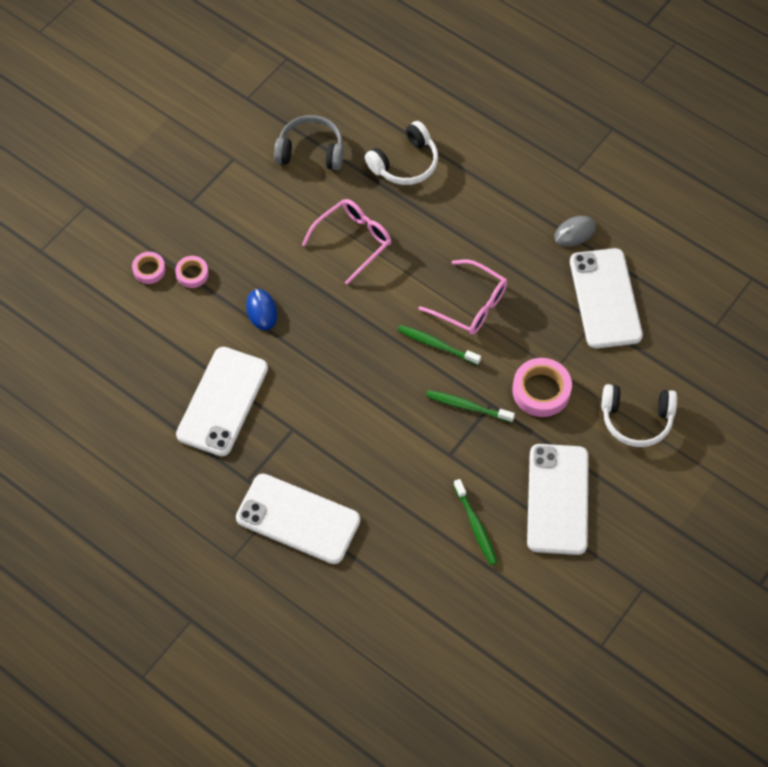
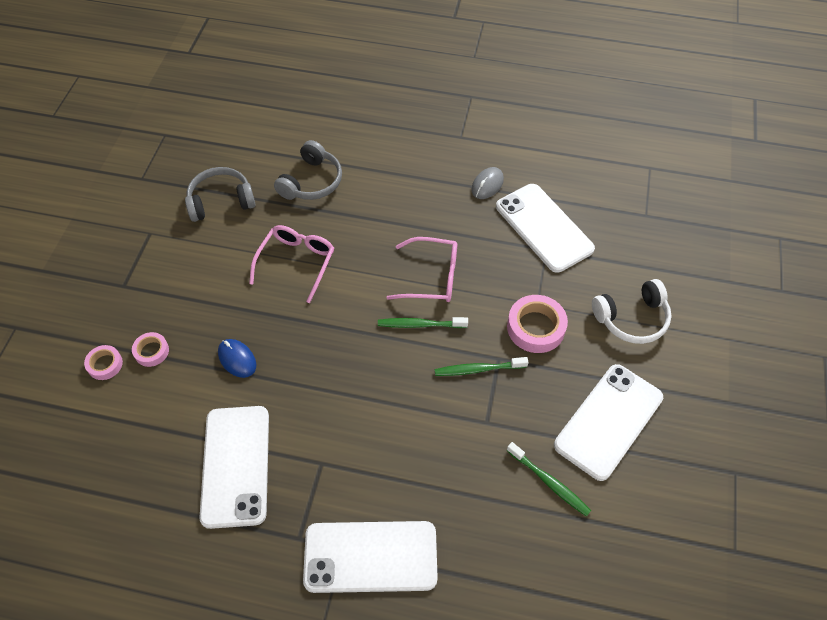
camera: 25 degrees left, 5 degrees down
white headphones [365,121,438,185] -> grey headphones [274,140,342,200]
white phone [527,444,589,555] -> white phone turned 60 degrees clockwise [554,364,663,481]

